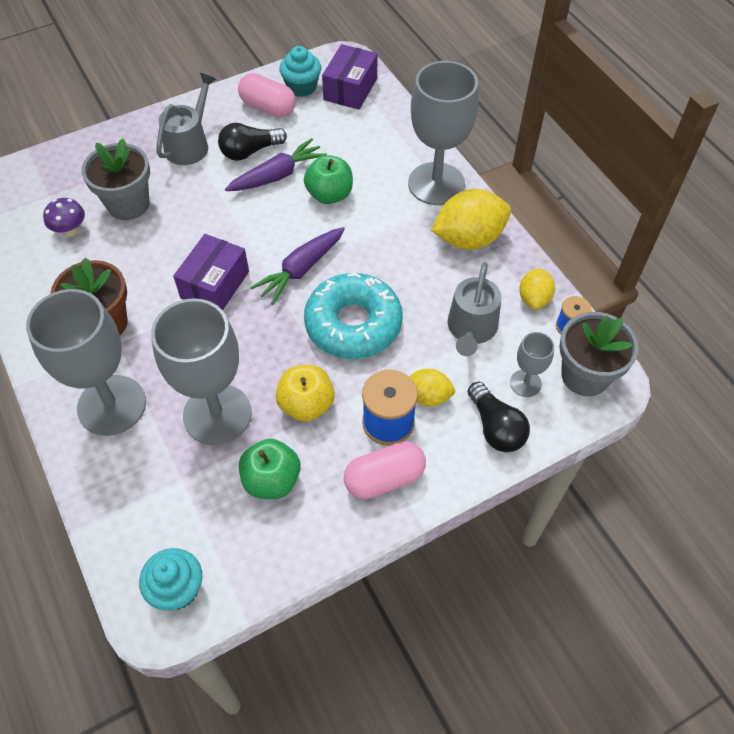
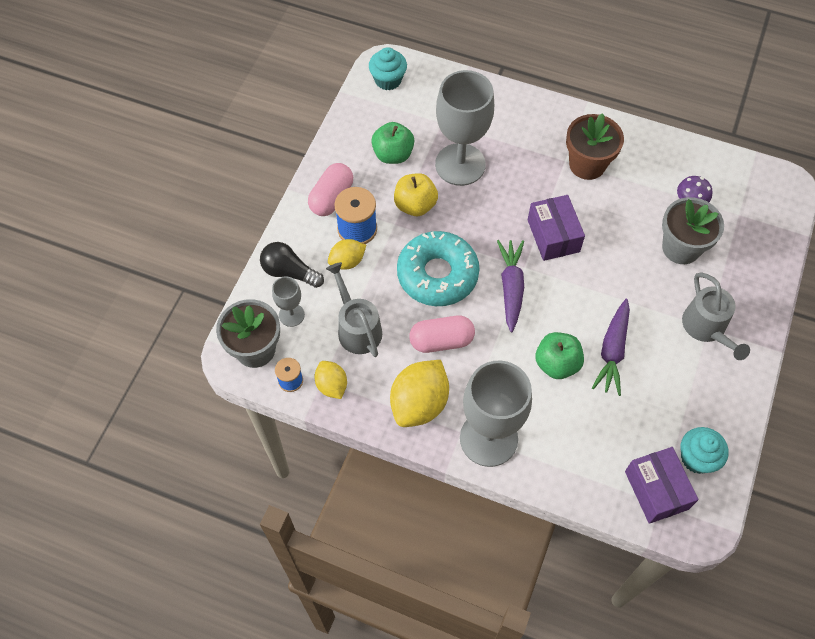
camera: 140 degrees right, 5 degrees up
grey goblet [26,289,146,436] -> none
black light bulb [218,123,287,161] -> none
pink capsule [238,73,296,117] -> pink capsule moved to [409,316,475,353]

